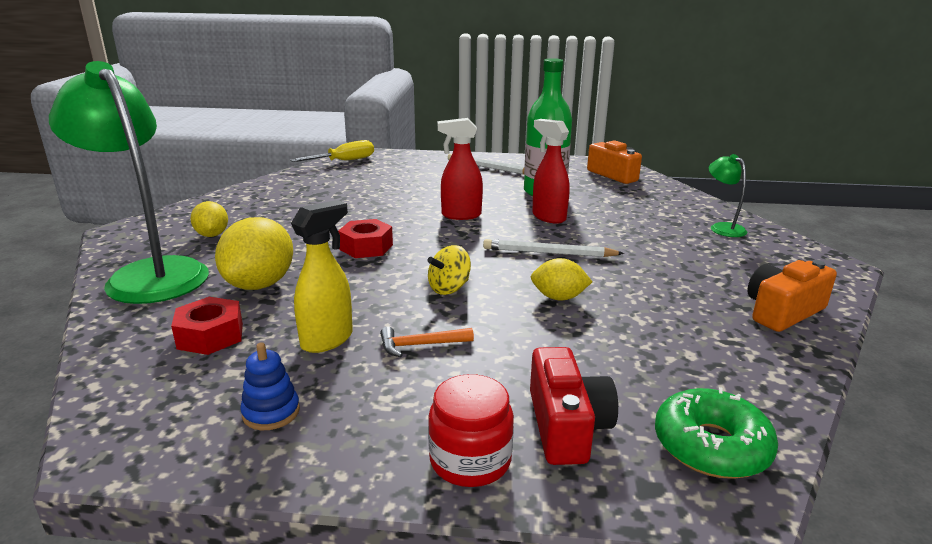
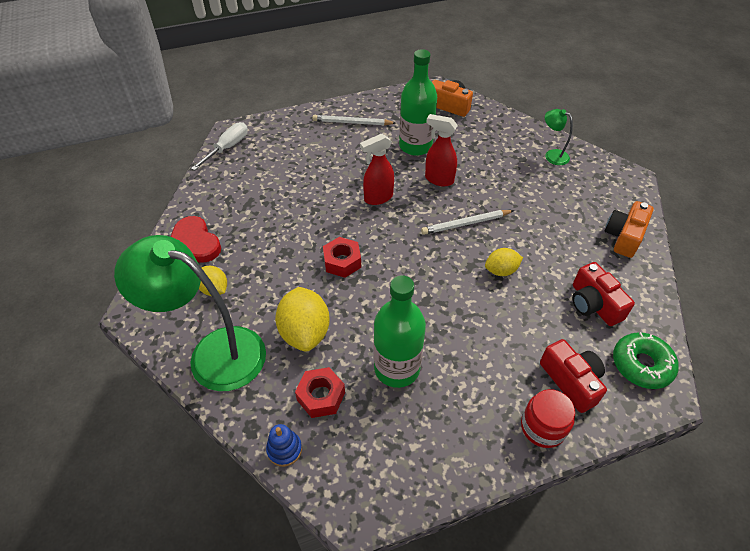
camera: 25 degrees left, 25 degrees up
blue stacking toy [240,342,300,430] -> blue stacking toy moved to [266,424,302,467]
yellow screwdriver [290,140,374,162] -> white screwdriver [191,122,248,170]
yellow spray bottle [291,200,353,353] -> green bottle [374,275,426,388]
orange hammer [380,327,474,357] -> none
yellow spinning top [427,245,471,295] -> none
none -> red heart [170,216,221,263]
none -> red camera [572,262,635,326]

